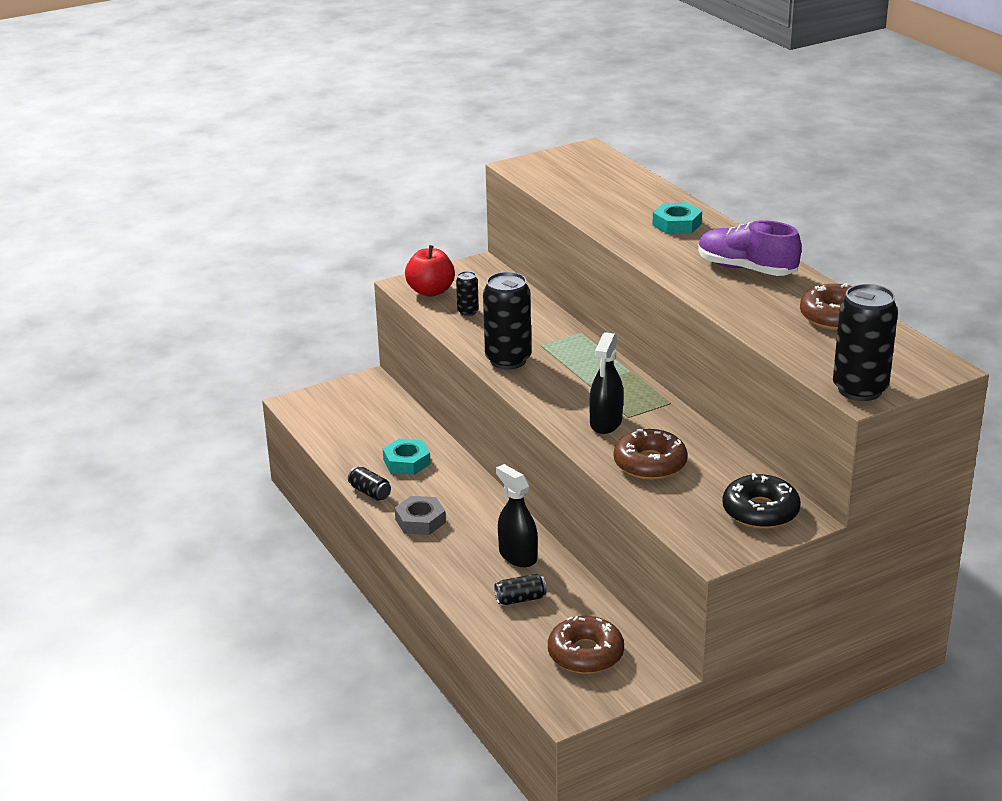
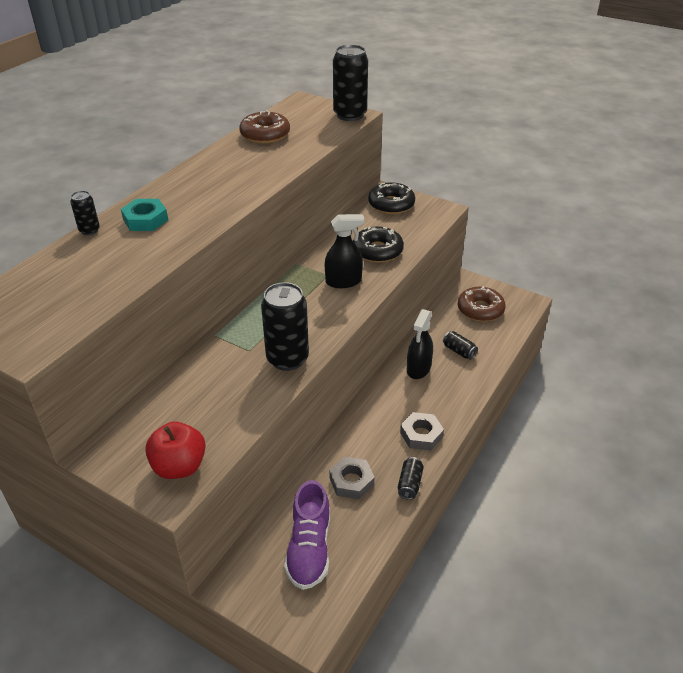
camera: 120 degrees left, 10 degrees up
turquoise nut [383,438,431,475] -> grey nut [329,456,375,499]
black can [456,271,479,316] -> black can moved to [70,191,100,235]
brown donut [614,429,687,480] -> black donut [353,226,404,263]
purple shoe [698,220,802,276] -> purple shoe moved to [284,480,330,590]

